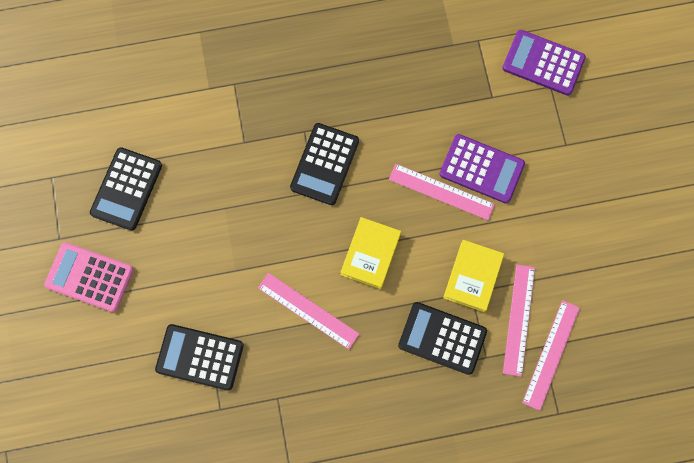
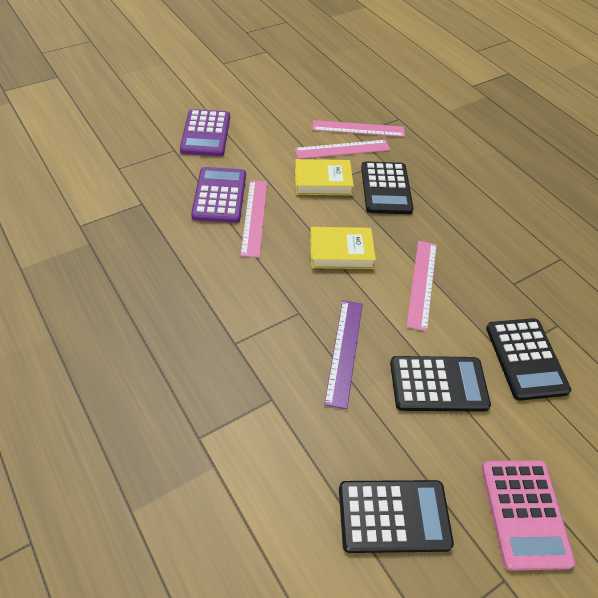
camera: 115 degrees left, 25 degrees down
black calculator [290,123,359,205] -> black calculator moved to [390,356,491,412]
purple calculator [502,30,586,96] -> purple calculator moved to [180,109,230,156]
none -> purple ruler [324,300,363,409]

